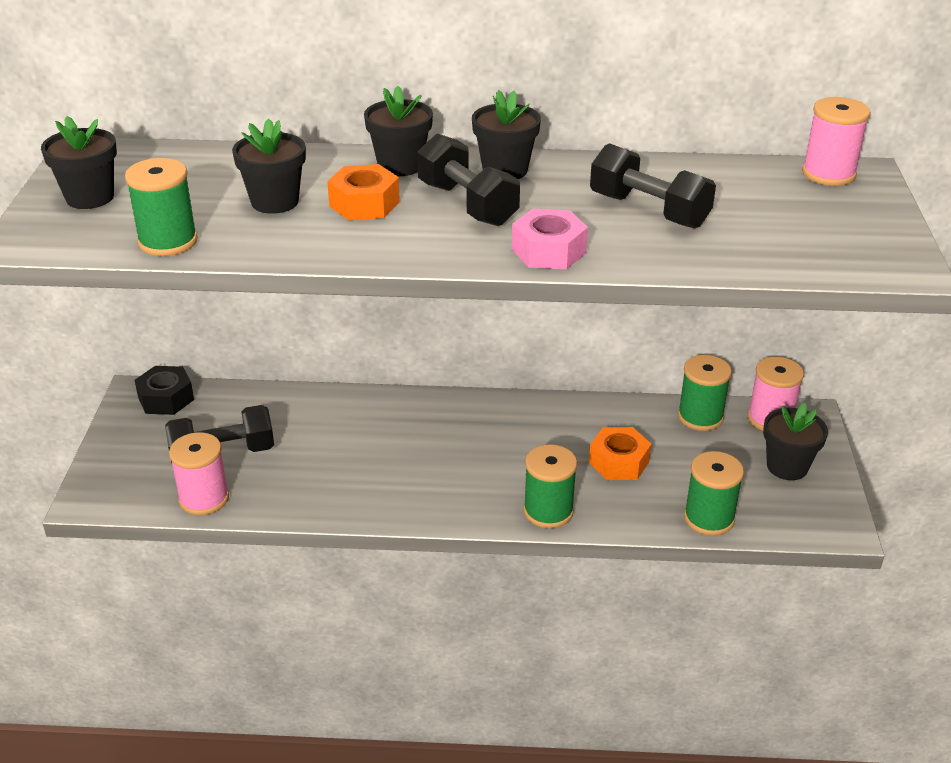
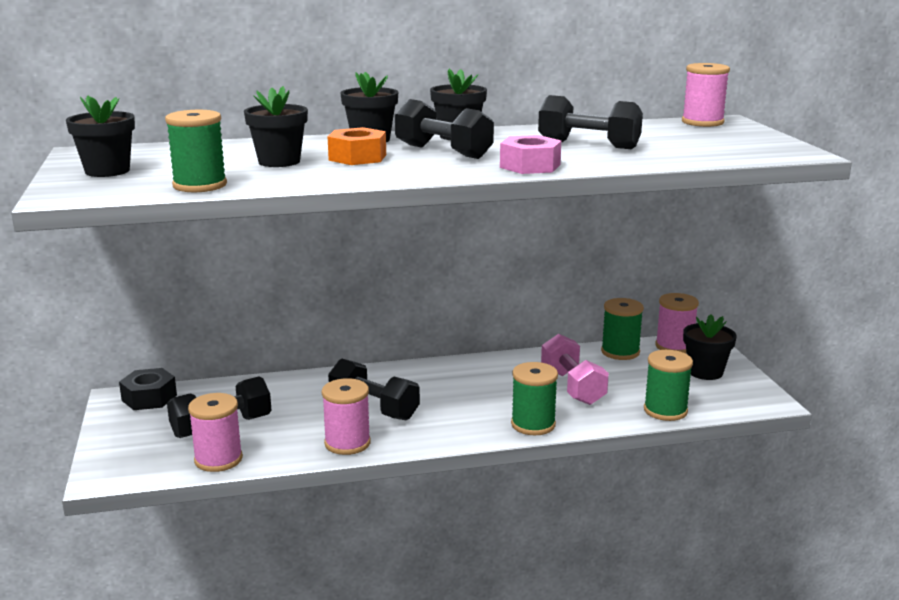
camera: 15 degrees left, 15 degrees down
orange nut [589,427,651,480] -> pink dumbbell [541,334,609,405]
none -> pink spool [322,378,371,455]
none -> black dumbbell [328,359,420,420]

